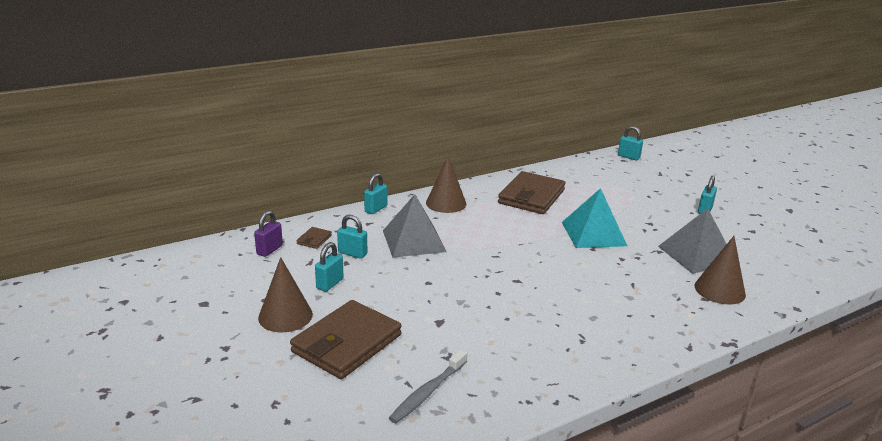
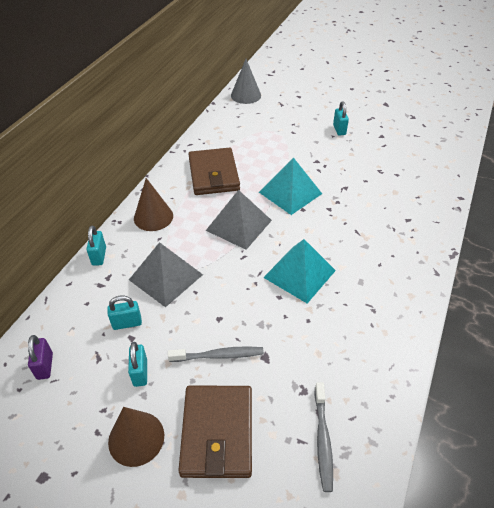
camera: 35 degrees left, 20 degrees up
brown wallet [297,227,332,249] -> none
turquoise padlock [618,126,643,160] -> grey cone [231,59,261,104]
grey pyramid [658,208,726,274] -> grey pyramid moved to [206,190,272,250]
brown cone [695,236,746,305] -> none
none -> grey toothbrush [168,346,264,362]
none -> turquoise pyramid [263,239,336,303]

